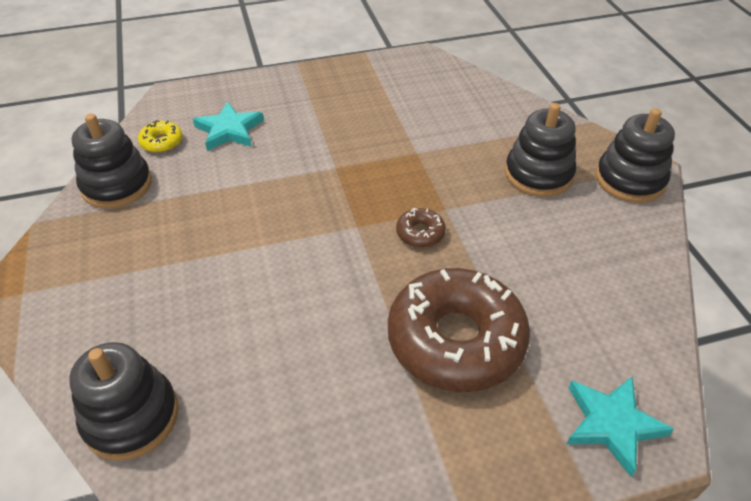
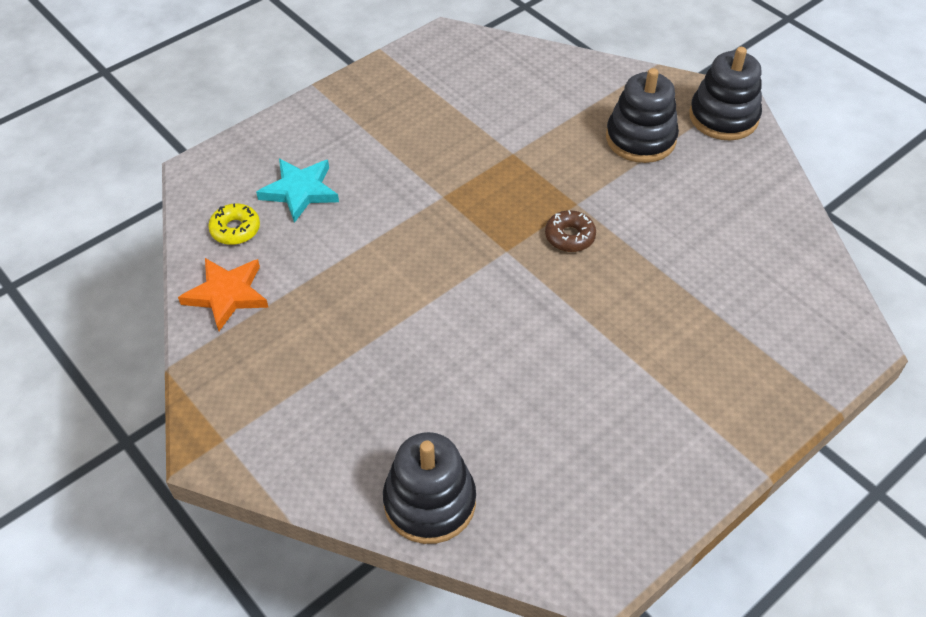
camera: 25 degrees left, 5 degrees up
black stacking toy [72,114,152,209] -> orange star [178,258,269,331]
brown donut [388,268,530,392] -> none
turquoise star [567,377,674,477] -> none

